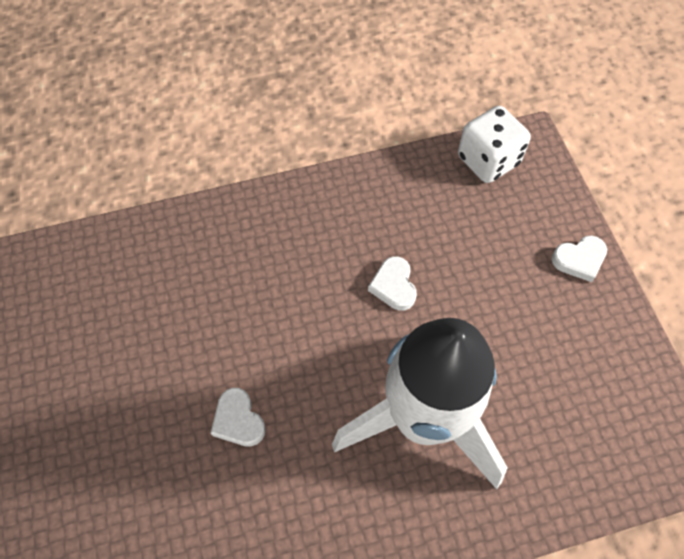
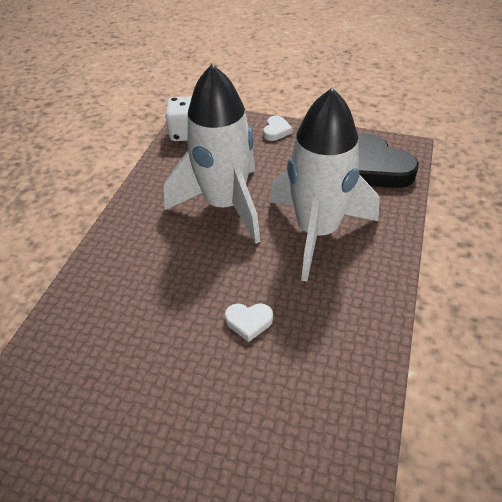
camera: 55 degrees left, 15 degrees down
white heart [368,256,417,311] -> white rocket [164,64,261,244]
none -> black heart [358,134,419,188]

